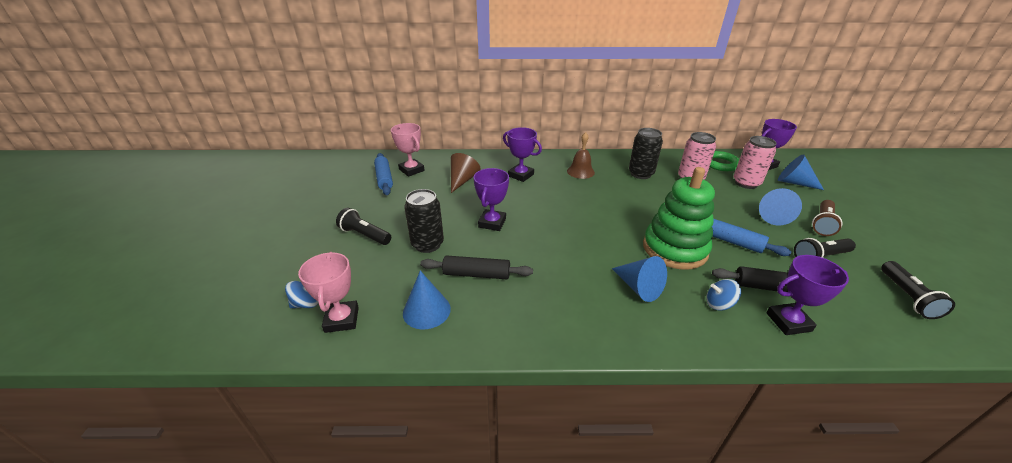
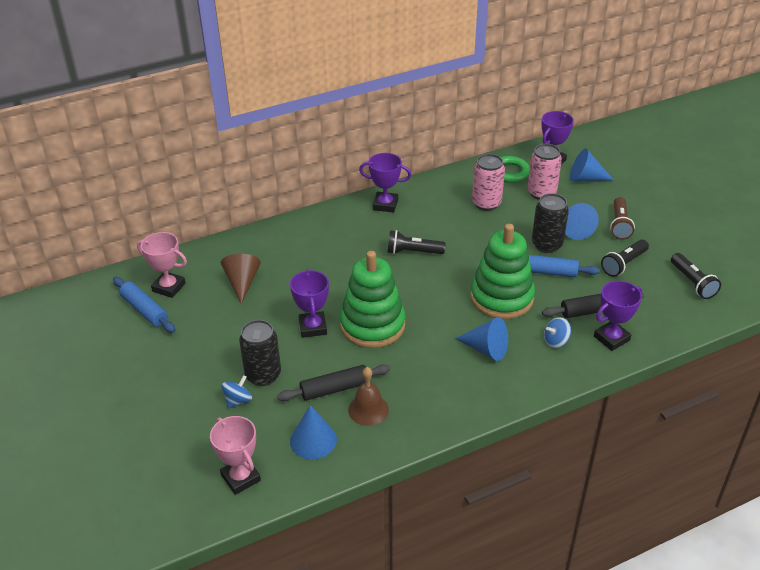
camera: 25 degrees left, 5 degrees up
blue spinning top [285,281,318,308] -> blue spinning top moved to [221,375,252,409]
black flashlight [336,208,391,245] -> black flashlight moved to [387,230,446,254]
purple trophy [503,127,542,182] -> purple trophy moved to [359,153,411,213]
brown bell [567,132,595,179] -> brown bell moved to [348,367,389,426]
black can [629,128,663,179] -> black can moved to [532,193,569,253]
none -> green stacking toy [340,251,405,348]

